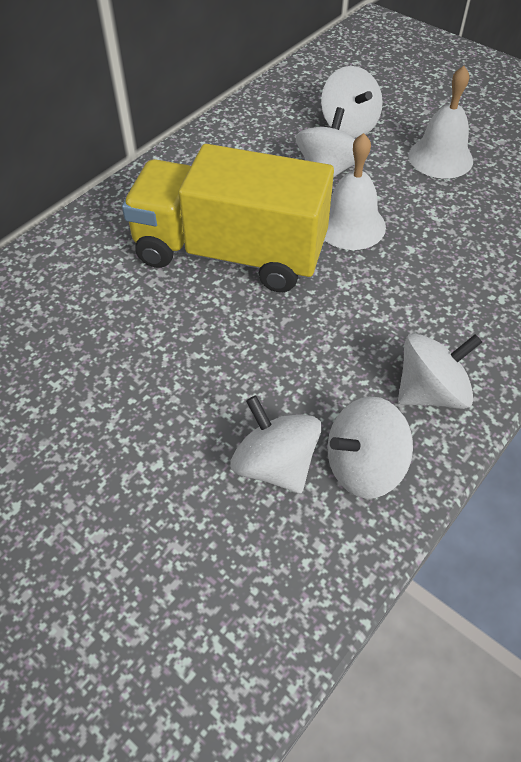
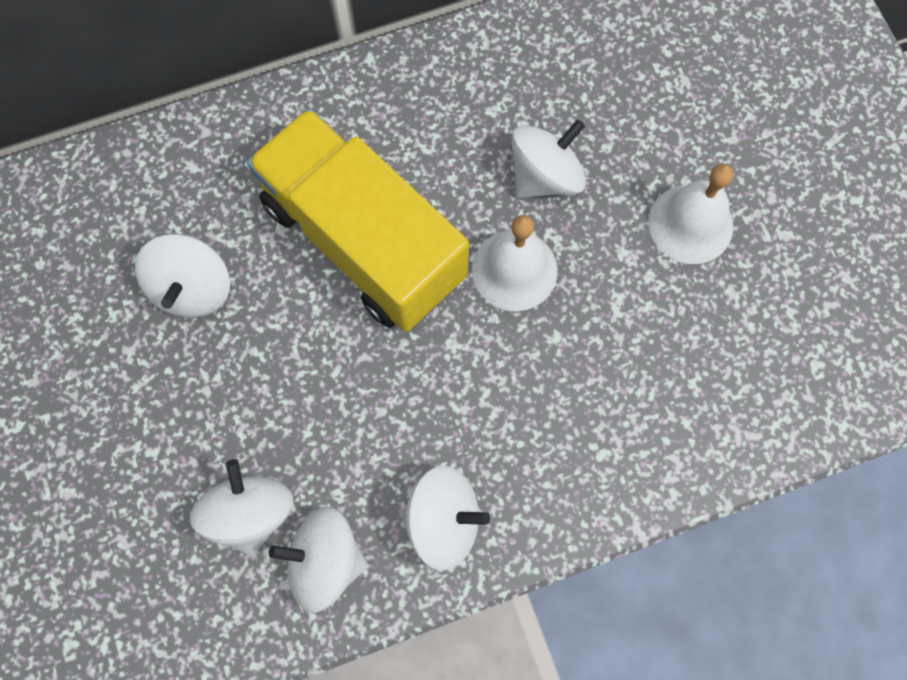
camera: 30 degrees right, 20 degrees up
white spinning top [321,66,383,138] -> white spinning top moved to [135,234,230,318]

